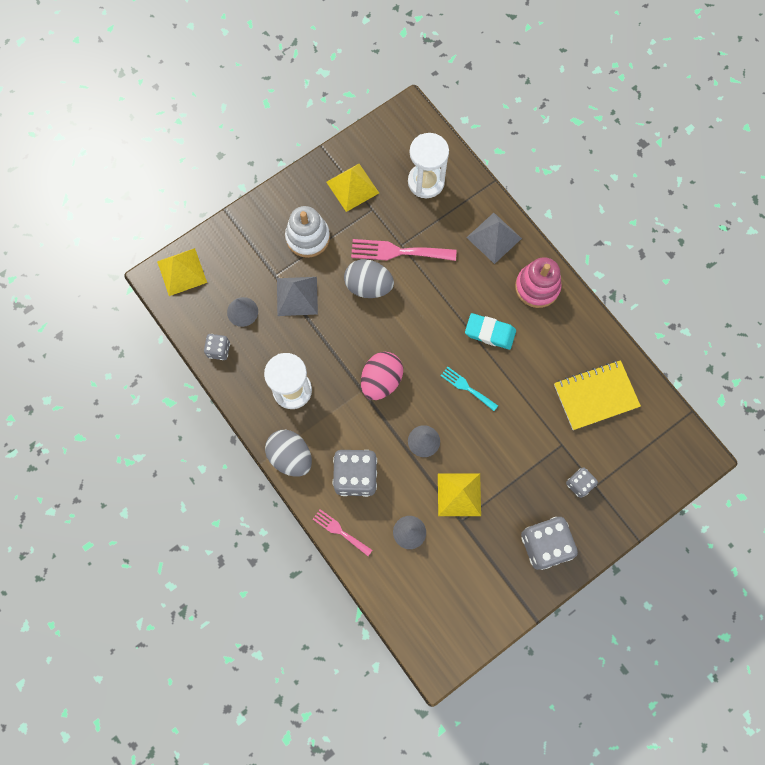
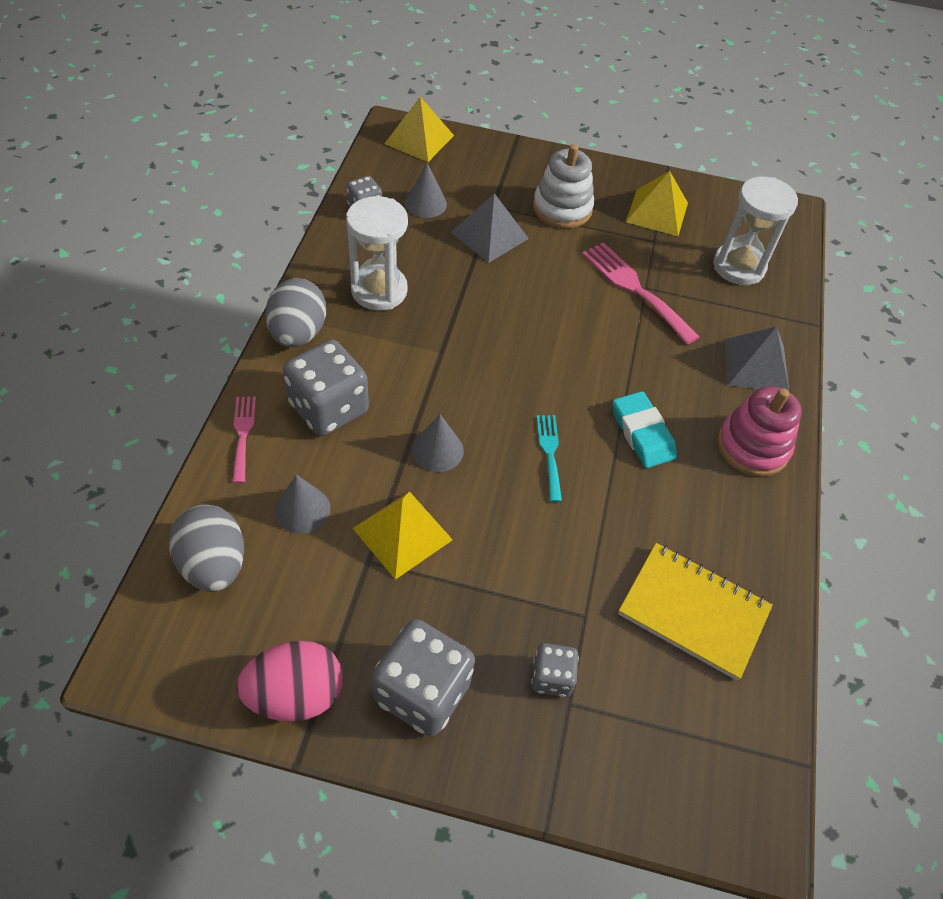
camera: 45 degrees right, 20 degrees down
grey egg [344,259,394,298] -> grey egg moved to [169,504,244,592]
pink egg [361,352,403,400] -> pink egg moved to [236,641,343,722]

